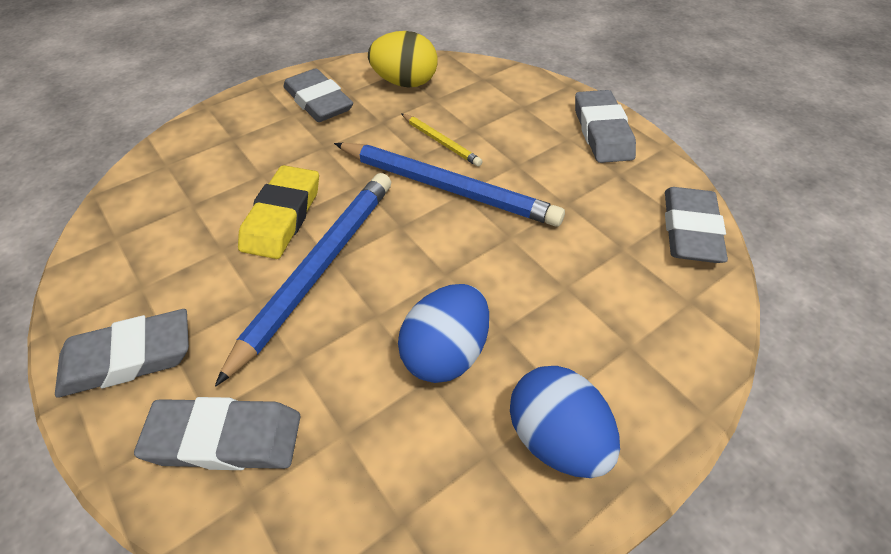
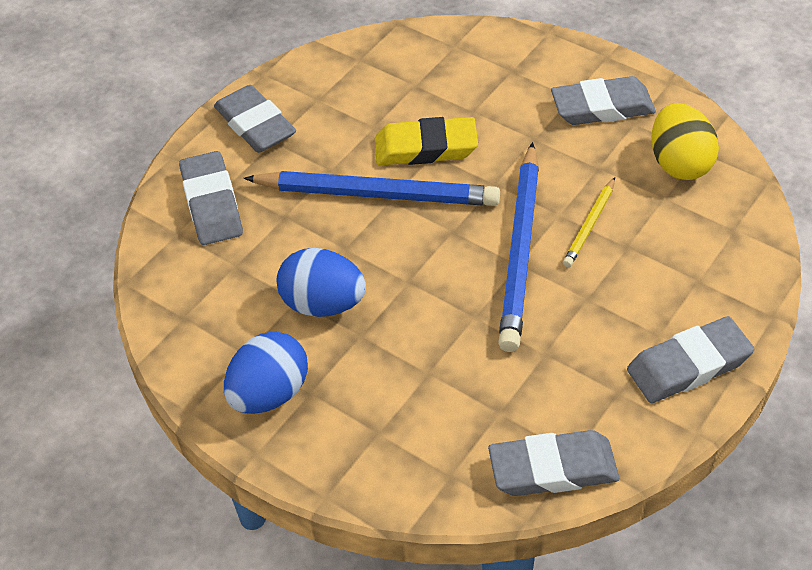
camera: 75 degrees right, 0 degrees up
grey eraser [283,68,353,122] -> grey eraser turned 45 degrees clockwise [551,76,656,125]

